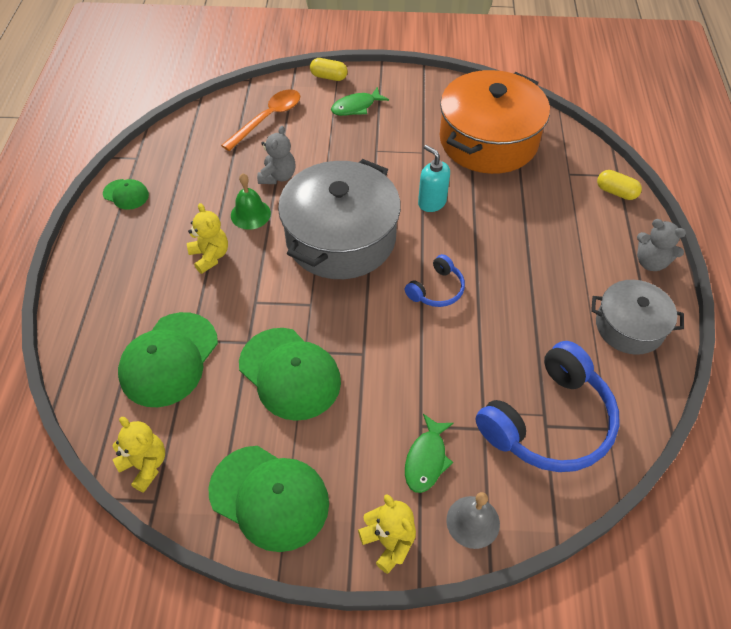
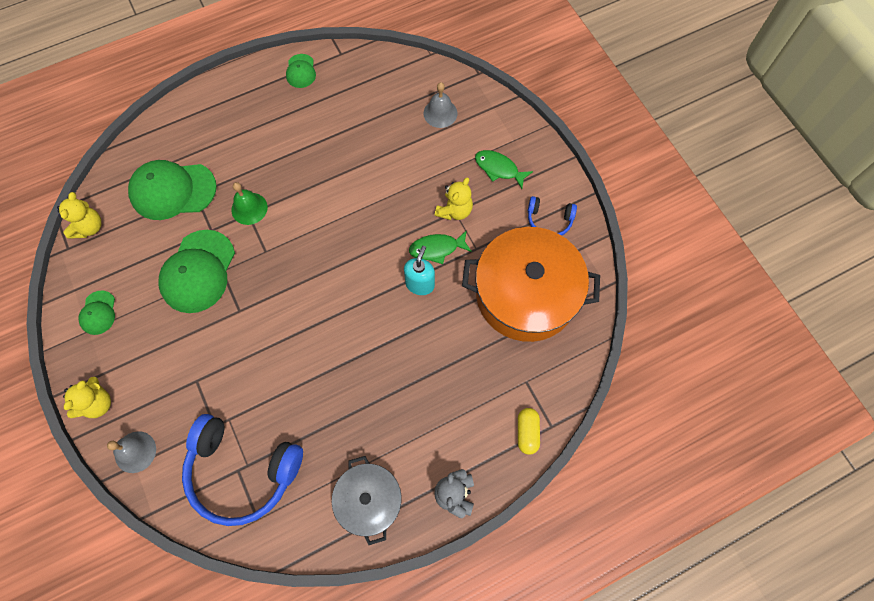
camera: 60 degrees right, 15 degrees up
yellow teddy bear [187,203,228,274] -> yellow teddy bear moved to [435,177,473,220]
green cap [208,446,329,552] -> green cap [78,290,115,335], size x0.50
orange spoon [221,89,300,151] -> grey bell [424,82,458,128]
green bell [231,173,271,230] -> green bell moved to [231,182,268,225]
grey teddy bear [257,126,296,184] -> none
grey pot [278,159,401,279] -> none
yellow capsule [310,58,348,81] -> none
blue headphones [405,254,465,307] -> blue headphones moved to [528,196,577,236]
green fish [405,414,454,493] -> green fish moved to [409,230,472,264]

